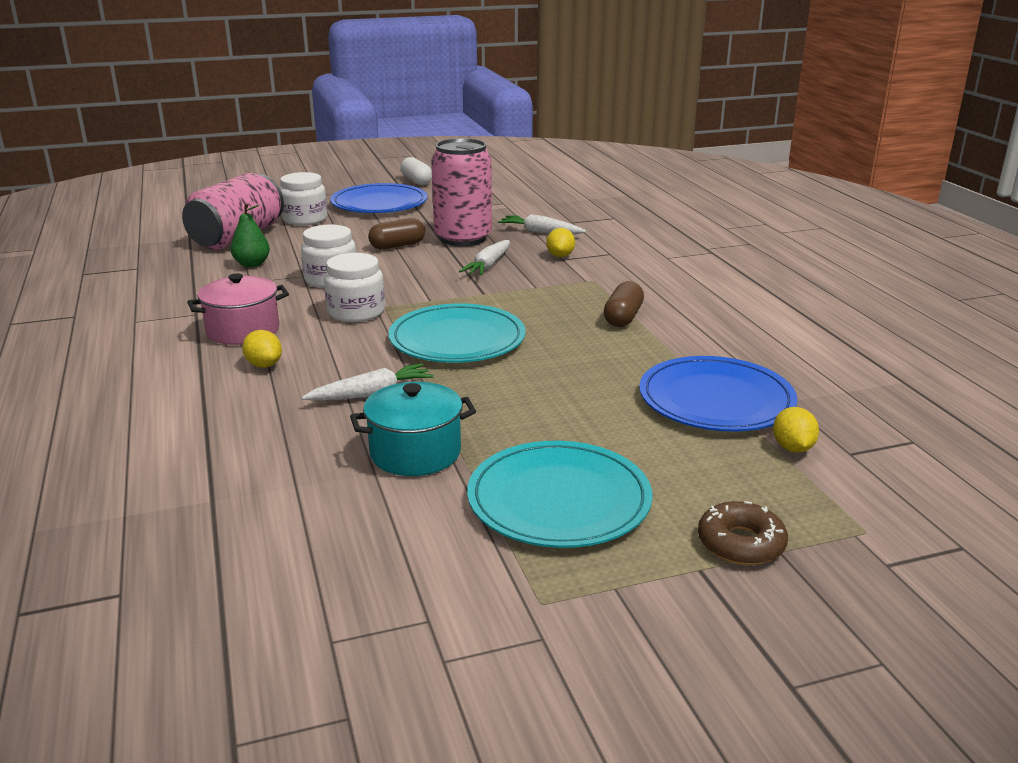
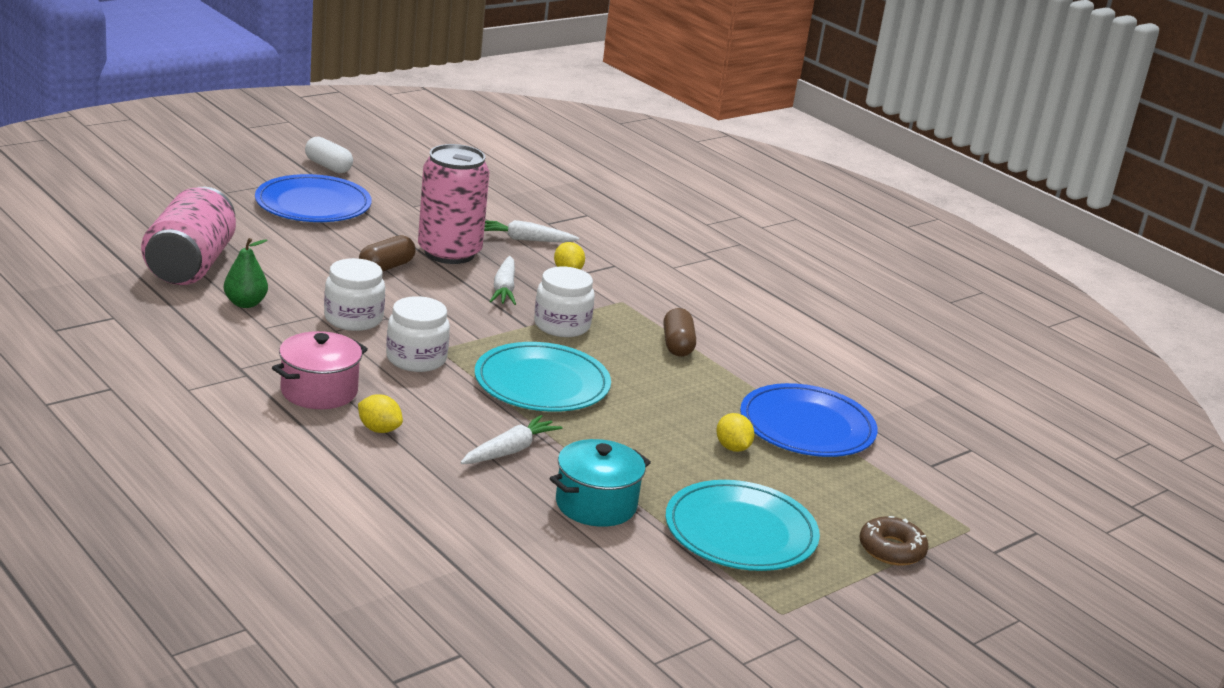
camera: 25 degrees left, 0 degrees up
white jar [280,172,327,225] -> white jar moved to [534,267,595,337]
yellow lemon [773,407,819,453] -> yellow lemon moved to [716,413,754,452]

